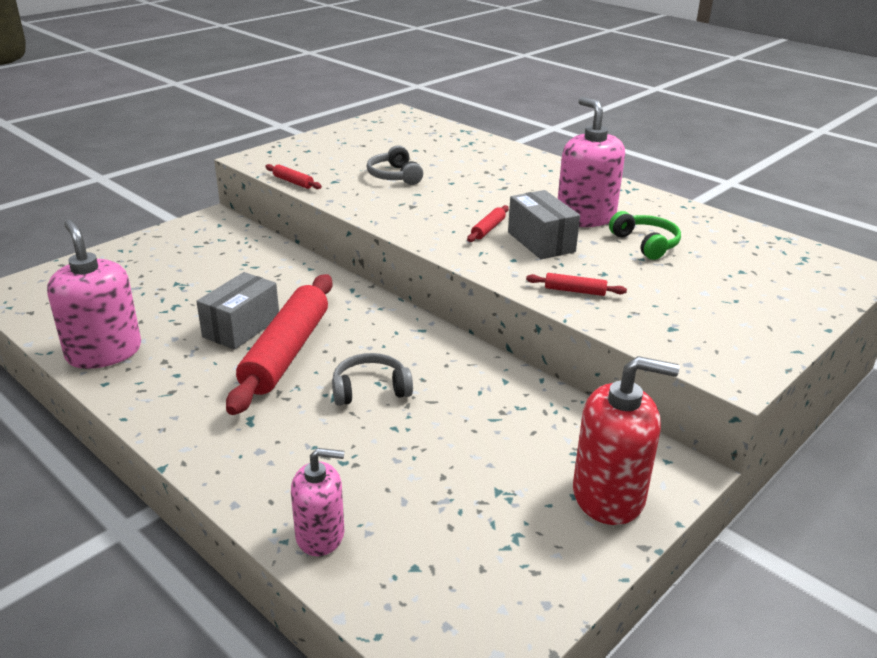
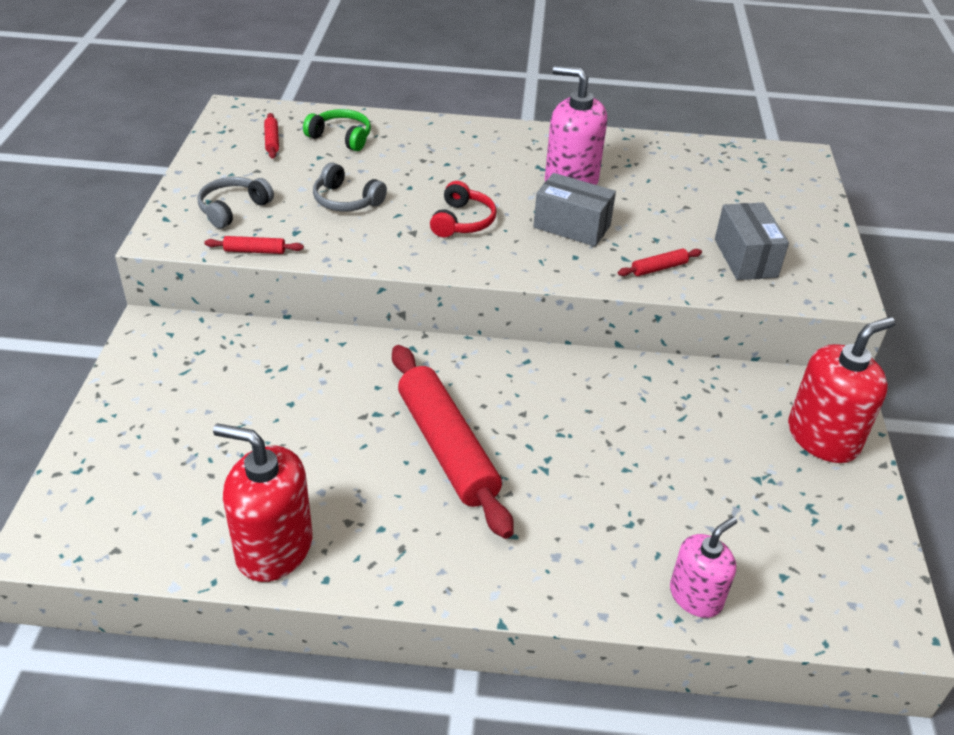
camera: 40 degrees left, 10 degrees up
pink soap dispenser [47,220,141,369] -> red soap dispenser [213,423,312,582]
grey box [196,272,279,350] -> grey box moved to [715,203,789,280]
grey headphones [332,353,413,406] -> grey headphones moved to [198,177,274,229]
red rolling pin [467,205,509,242] -> red rolling pin moved to [264,113,279,159]
green headphones [609,211,681,260] -> green headphones moved to [303,109,371,151]
none -> red headphones [430,181,497,237]

